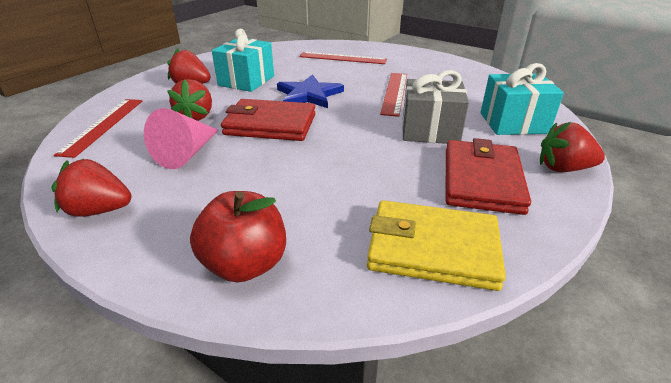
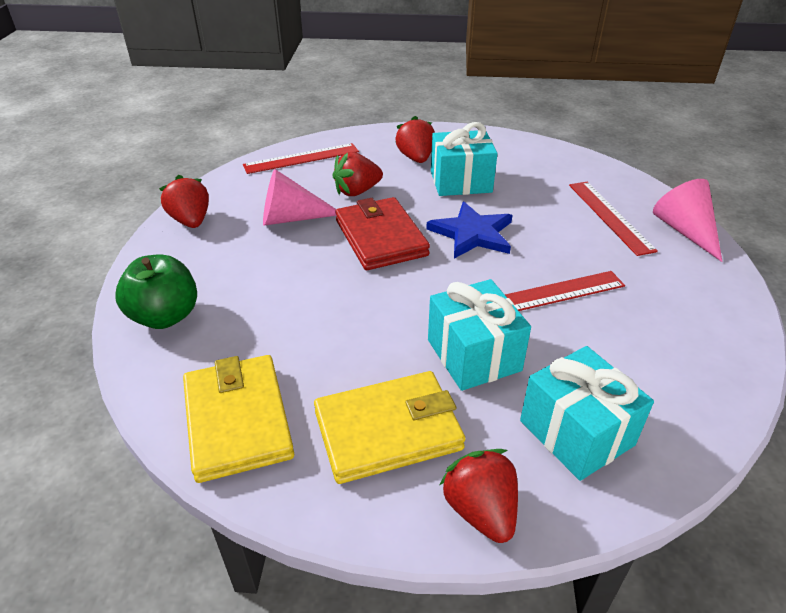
camera: 60 degrees right, 5 degrees up
red apple [190,191,286,282] -> green apple [115,254,197,329]
grey gift [402,70,469,144] -> turquoise gift [428,279,531,391]
red wallet [446,138,531,215] -> yellow wallet [314,371,465,484]
none -> pink cone [653,179,722,262]

